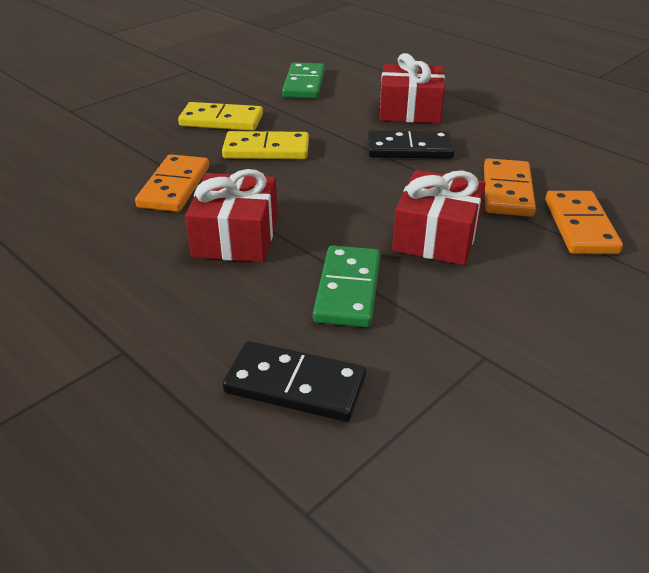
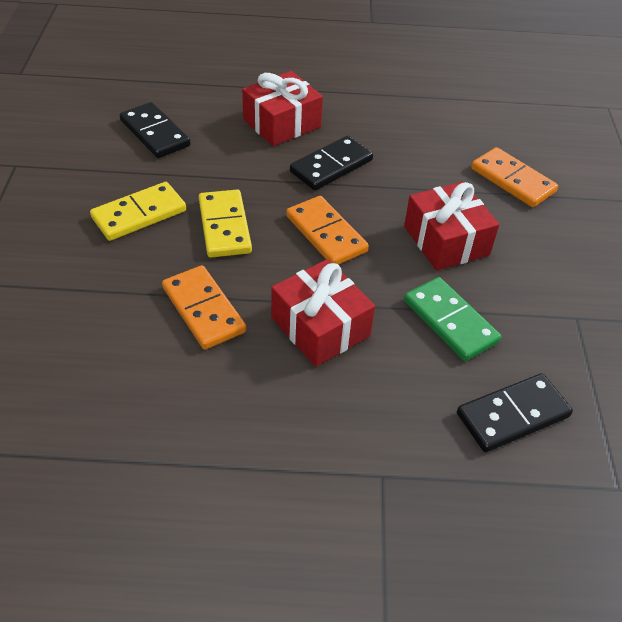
camera: 45 degrees left, 10 degrees up
yellow domino [222,131,309,159] -> yellow domino turned 60 degrees counterclockwise [199,190,252,258]
green domino [282,63,325,99] -> black domino [120,102,191,158]
orange domino [484,158,536,217] -> orange domino moved to [286,196,369,265]

